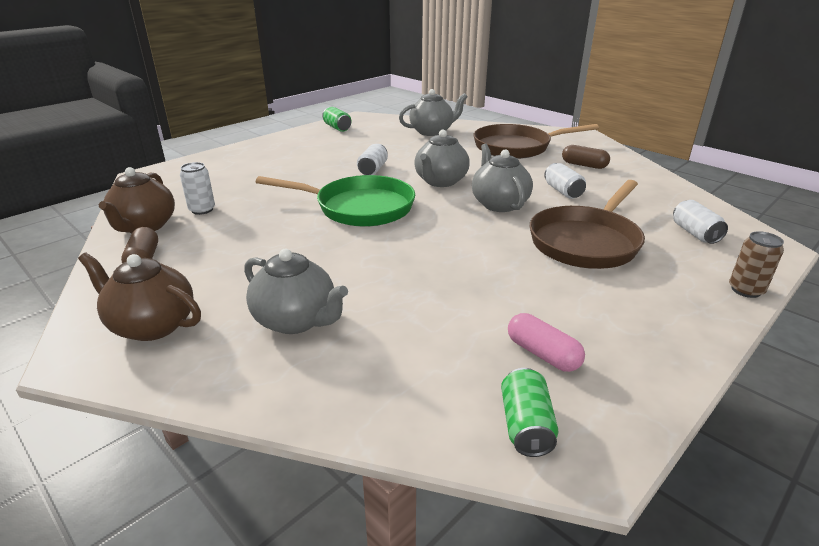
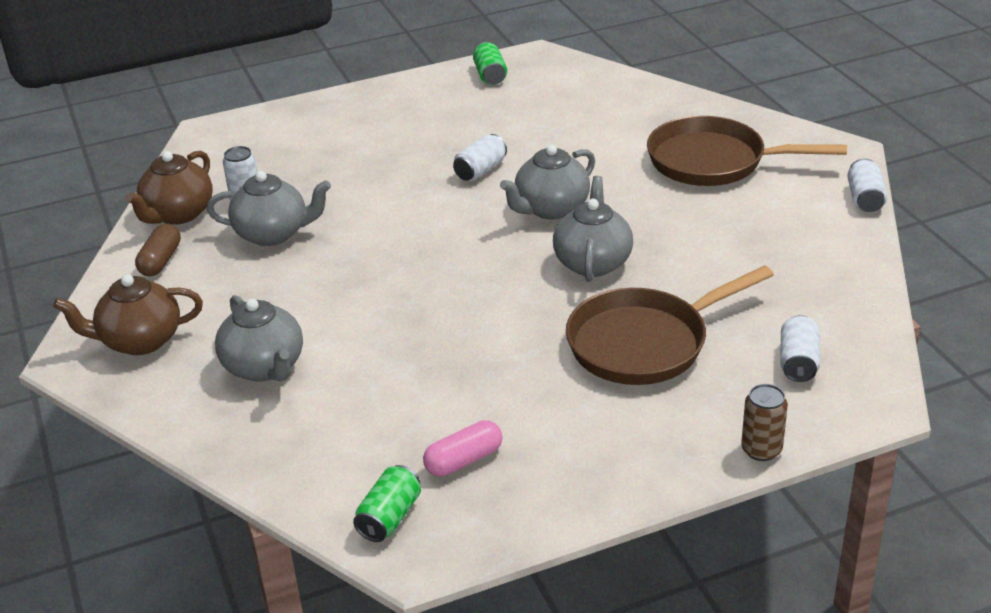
camera: 25 degrees right, 5 degrees up
brown teapot [78,253,201,341] -> brown teapot turned 60 degrees counterclockwise [53,274,203,355]
green pan [256,175,415,227] -> none
grey teapot [399,89,468,136] -> grey teapot moved to [207,171,331,246]
pink capsule [508,313,585,372] -> pink capsule turned 75 degrees clockwise [423,420,502,477]
white can [544,163,586,199] -> white can moved to [847,158,888,212]
brown capsule [562,145,610,169] -> none

